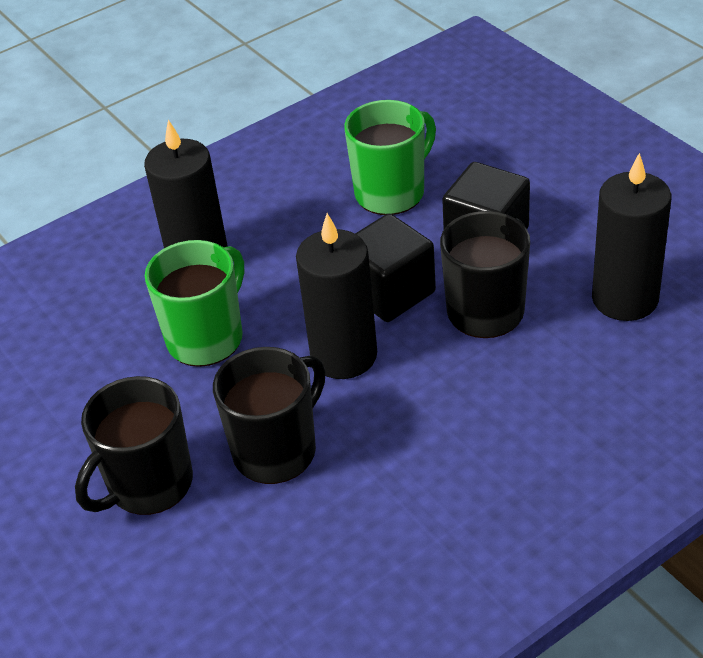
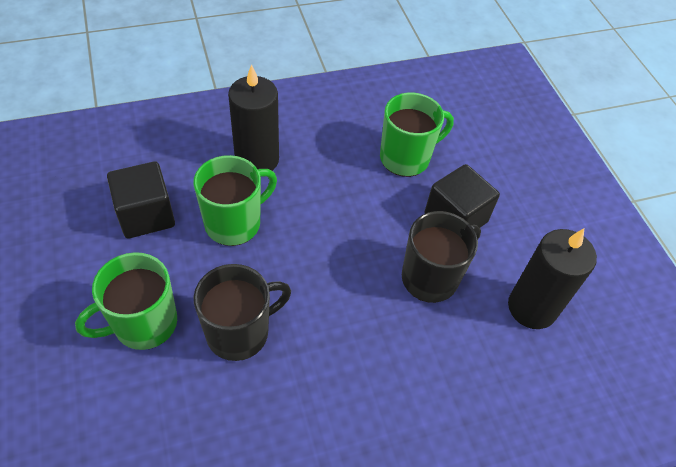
camera: 10 degrees right, 10 degrees up
black mug [75,376,193,515] -> green mug [75,252,177,350]
black candle [296,213,377,379] -> none
black cube [355,214,436,322] -> black cube moved to [107,161,175,239]

